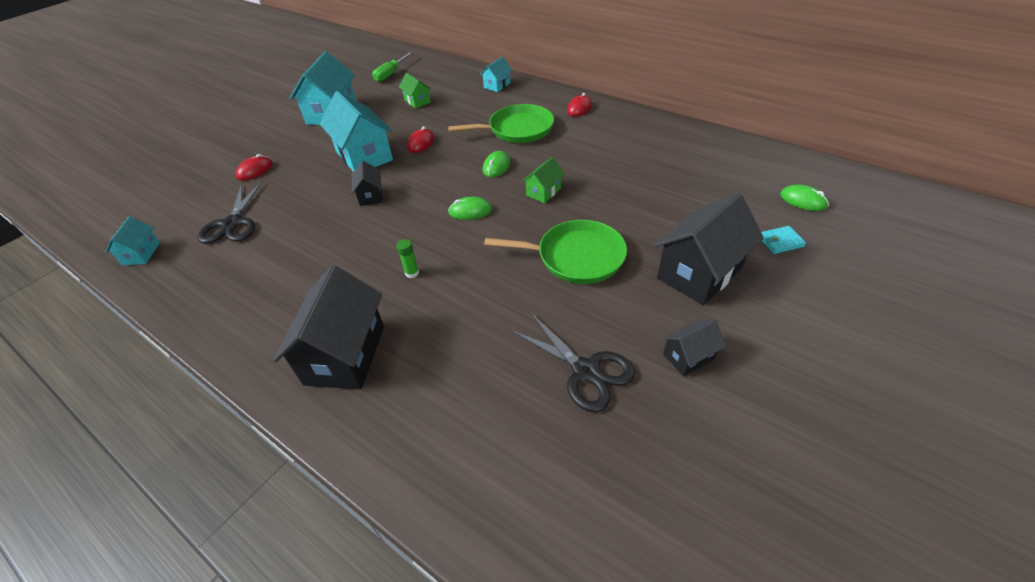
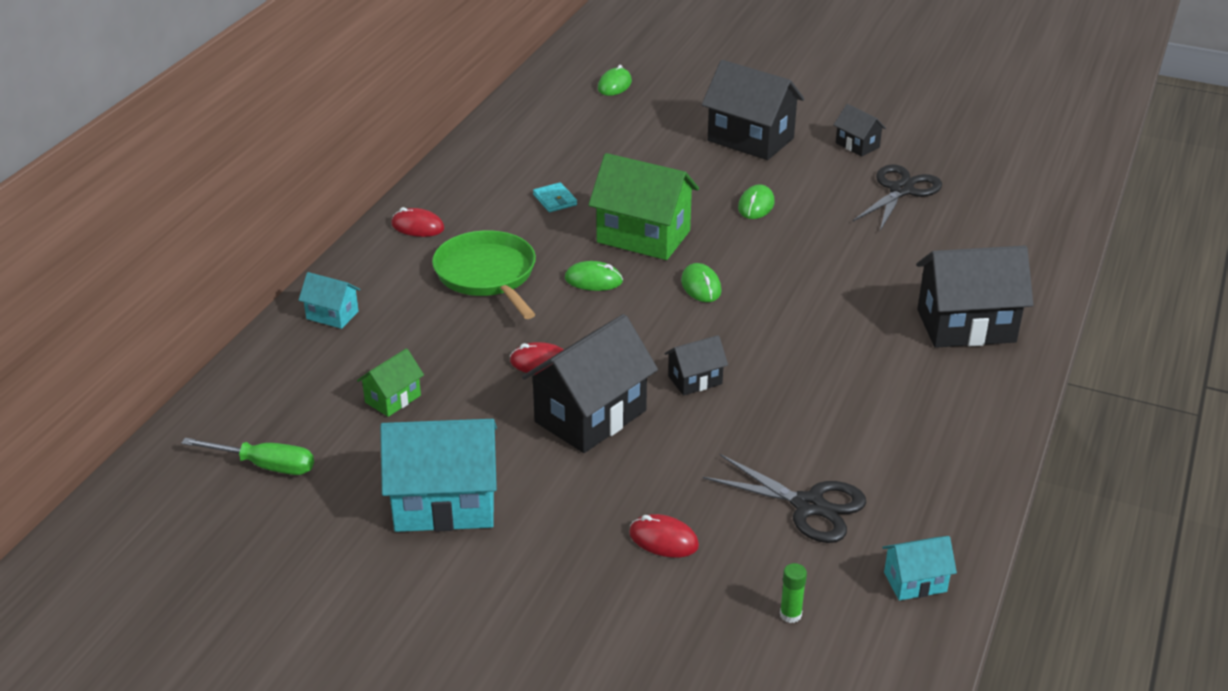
camera: 105 degrees left, 10 degrees down
black scissors [198,181,262,244] -> black scissors turned 45 degrees clockwise [703,454,866,543]
turquoise house [320,91,393,172] -> black house [522,314,658,453]
green glue stick [397,239,419,278] -> green glue stick moved to [780,563,807,623]
green pan [484,220,627,284] -> green mouse [738,184,775,219]
green house [522,157,565,203] -> green house [589,153,699,260], size x1.99
turquoise wallet [761,226,806,254] -> turquoise wallet moved to [533,182,577,212]

